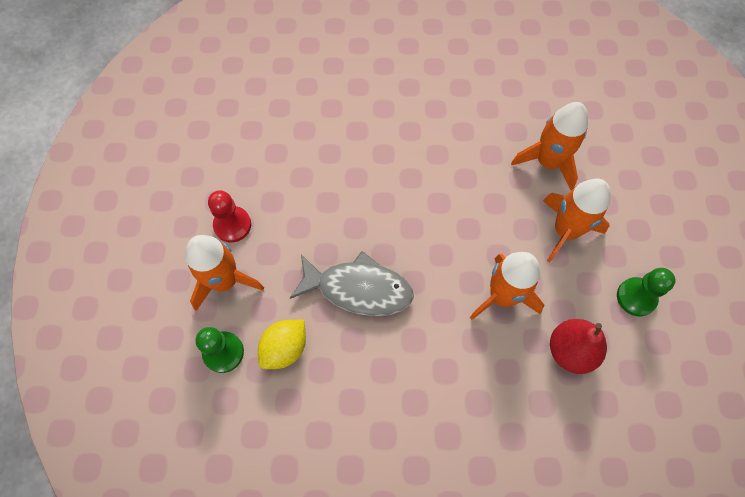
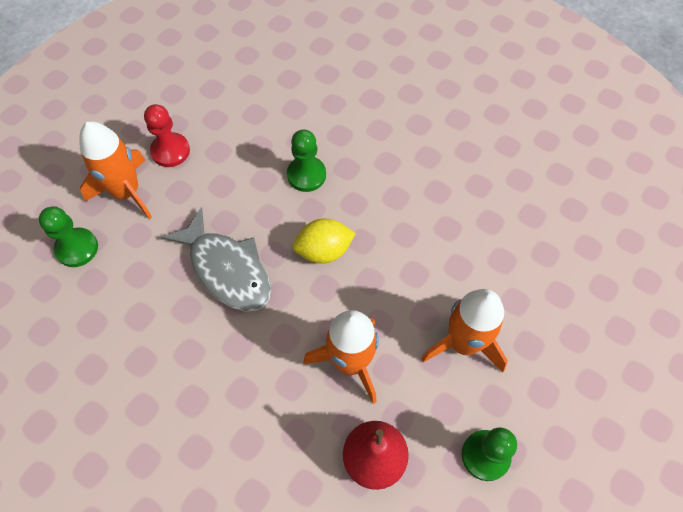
camera: 35 degrees right, 5 degrees down
yellow lemon [258,320,306,369] -> yellow lemon moved to [293,219,356,264]
orange rocket [511,102,588,190] -> none
none -> green pawn [287,129,326,192]

